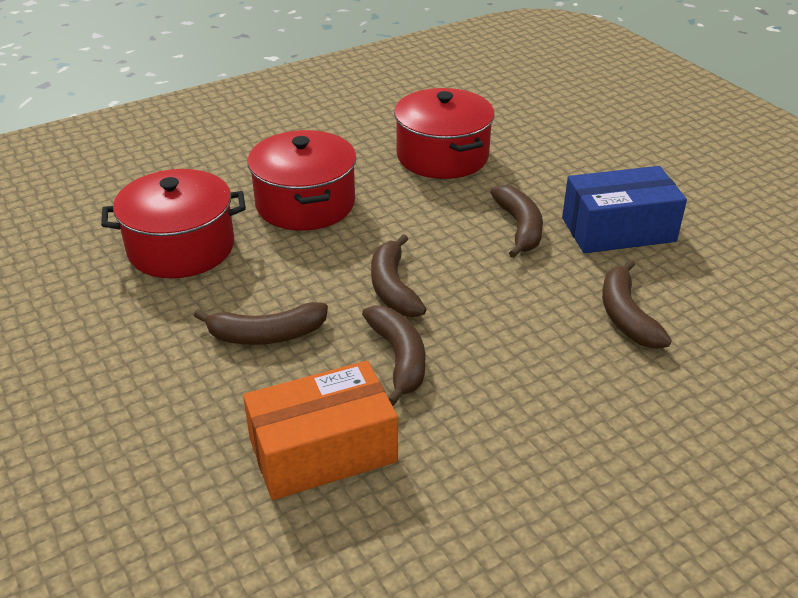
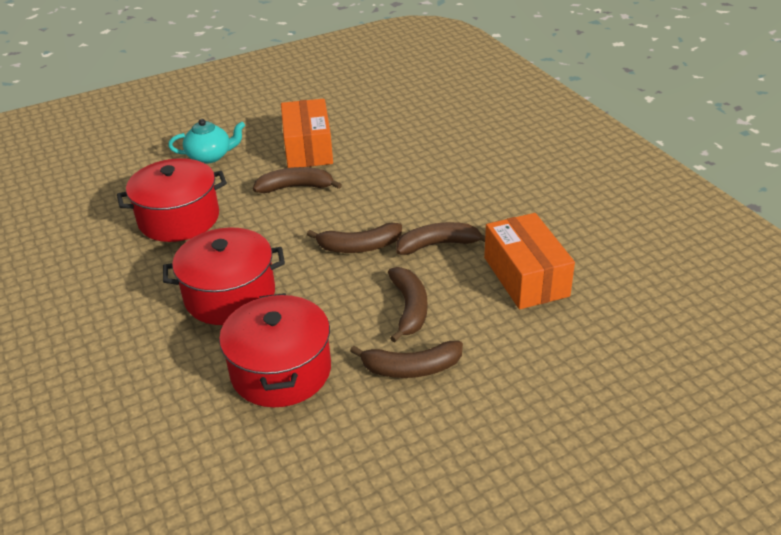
camera: 85 degrees left, 0 degrees up
blue box [562,166,687,253] -> orange box [281,99,333,168]
brown banana [602,260,672,349] -> brown banana moved to [350,341,463,378]
none -> turquoise teapot [168,119,245,164]

